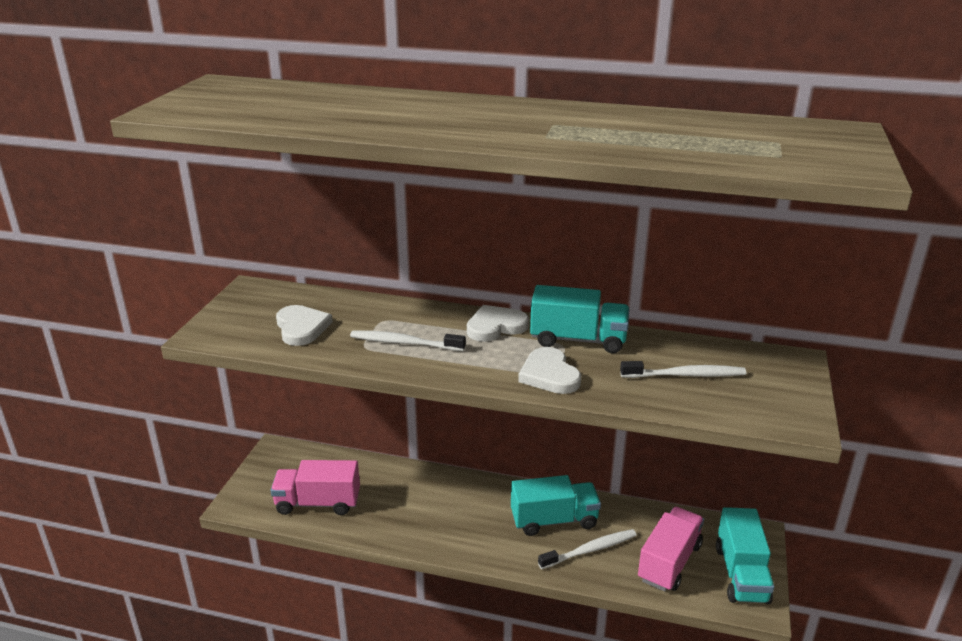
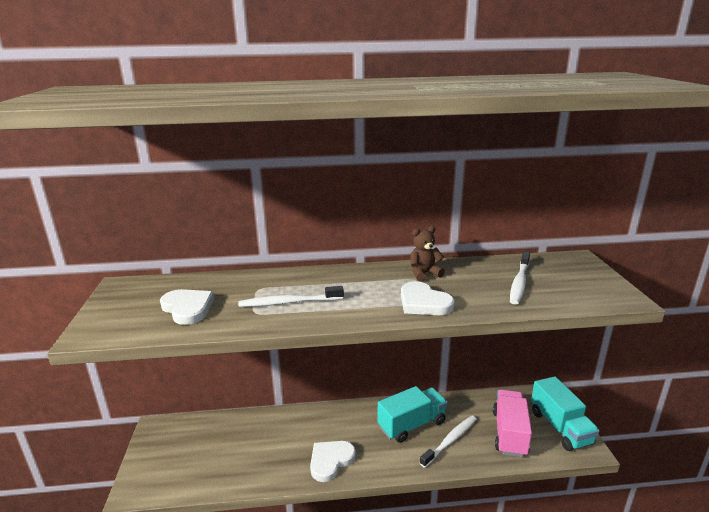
camera: 20 degrees left, 5 degrees down
pink truck [271,460,360,515] -> none
white heart [467,305,529,342] -> white heart moved to [310,441,356,482]
turquoise truck [530,285,630,353] -> brown teddy bear [410,226,445,282]
white toothbrush [620,361,746,378] -> white toothbrush turned 135 degrees clockwise [510,251,530,305]

